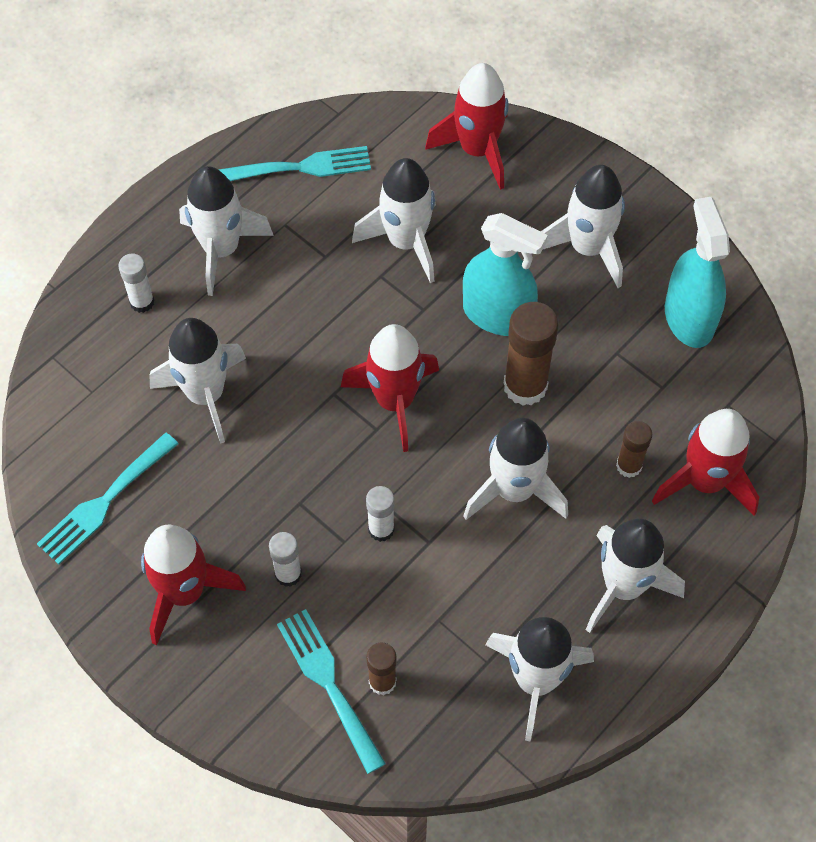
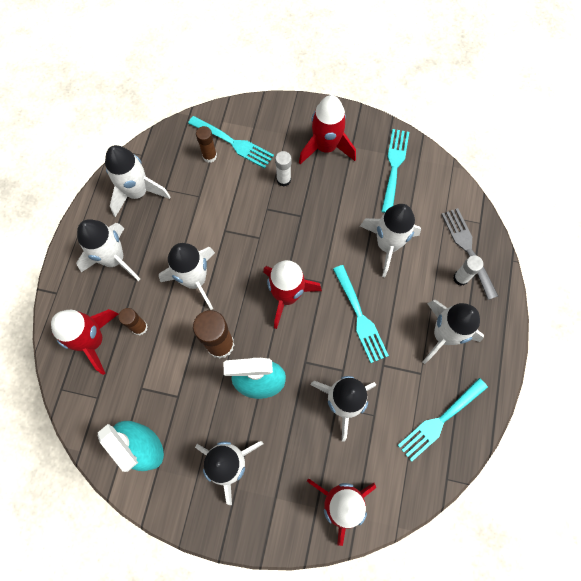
camera: 150 degrees right, 10 degrees up
white glue stick [366,486,395,542] -> none
none -> turquoise fork [333,265,389,363]
none -> grey fork [441,208,498,300]

